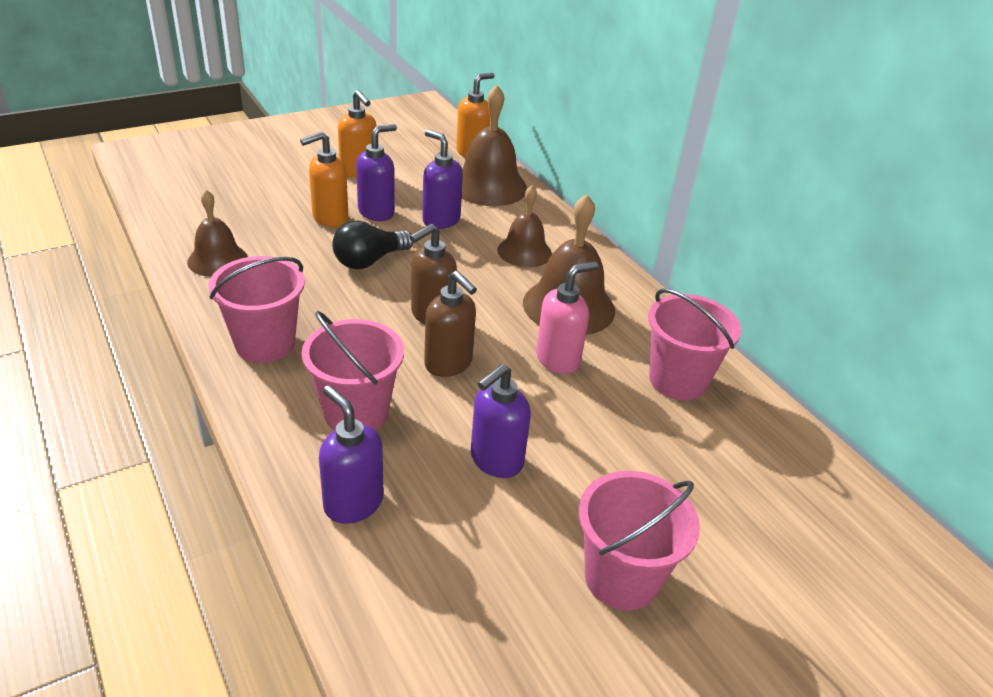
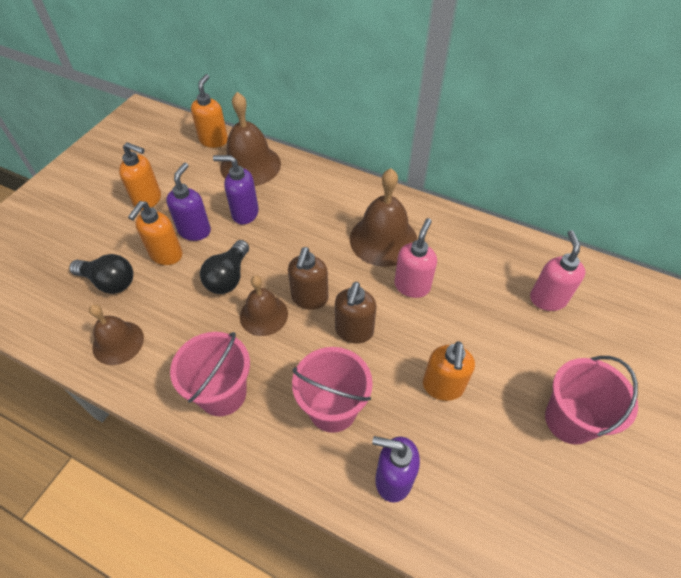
camera: 30 degrees left, 15 degrees up
brown soap dispenser [424,271,477,377] -> brown soap dispenser turned 90 degrees clockwise [335,282,377,344]
purple soap dispenser [471,364,531,478] -> orange soap dispenser [423,341,475,401]
brown bell [497,185,552,267] -> brown bell moved to [240,275,288,336]
pink bucket [648,289,742,401] -> none
none -> black light bulb [69,254,133,294]
none -> pink soap dispenser [530,230,586,311]

